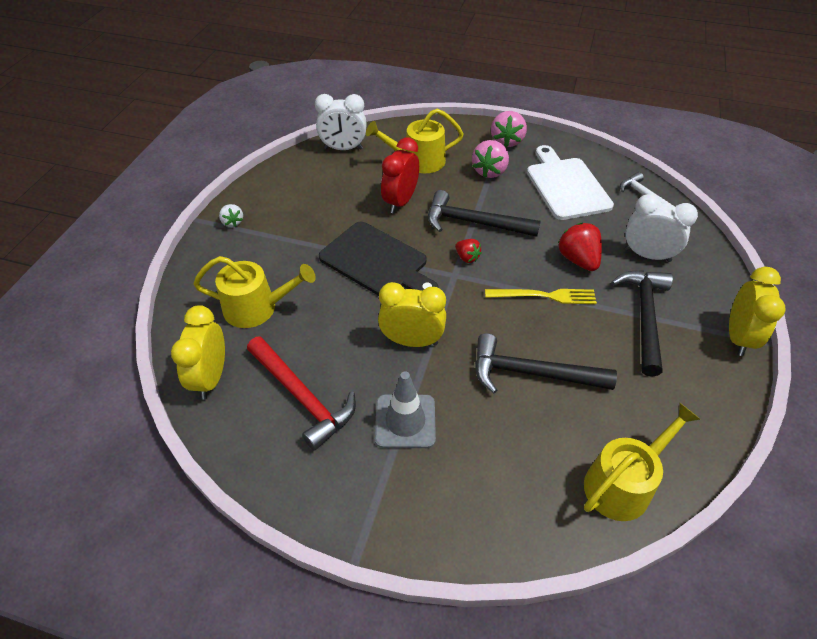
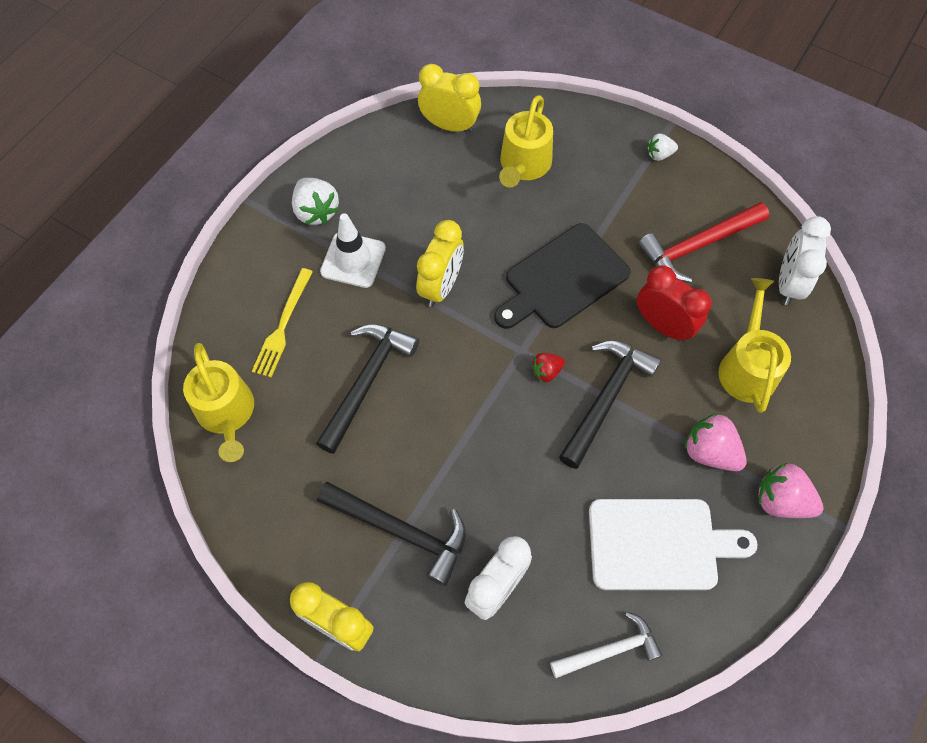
camera: 105 degrees right, 15 degrees up
red hammer [247,336,356,451] -> red hammer moved to [638,202,769,283]
grey traffic cone [375,372,436,448] -> white traffic cone [320,213,386,288]
yellow fork [485,289,597,304] -> yellow fork moved to [252,268,313,378]
red strawberry [558,223,602,271] -> none
none -> white strawberry [292,178,339,225]

